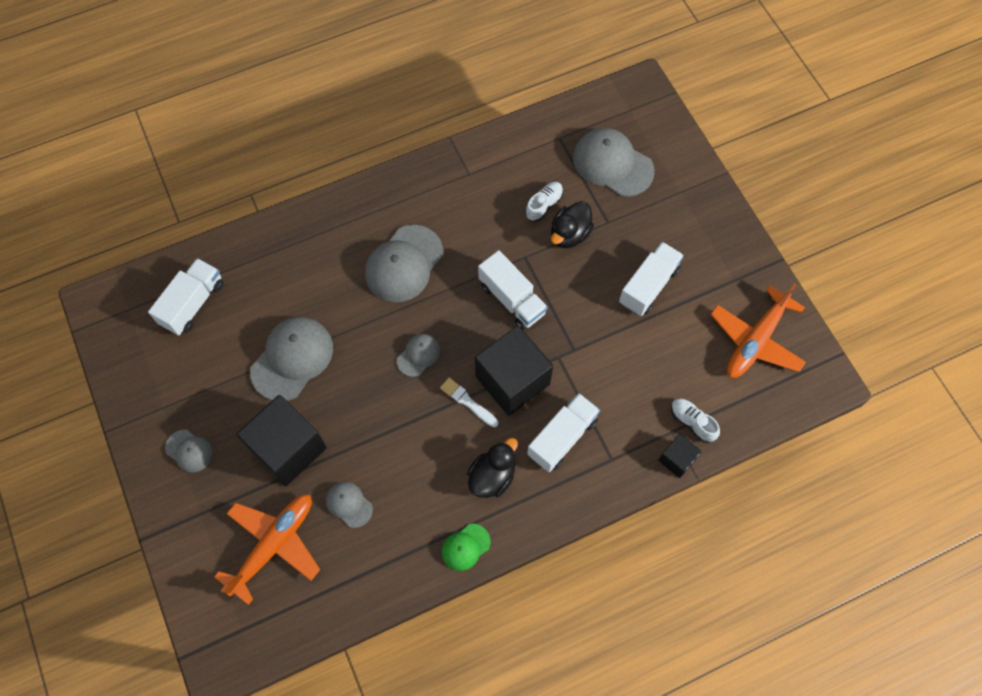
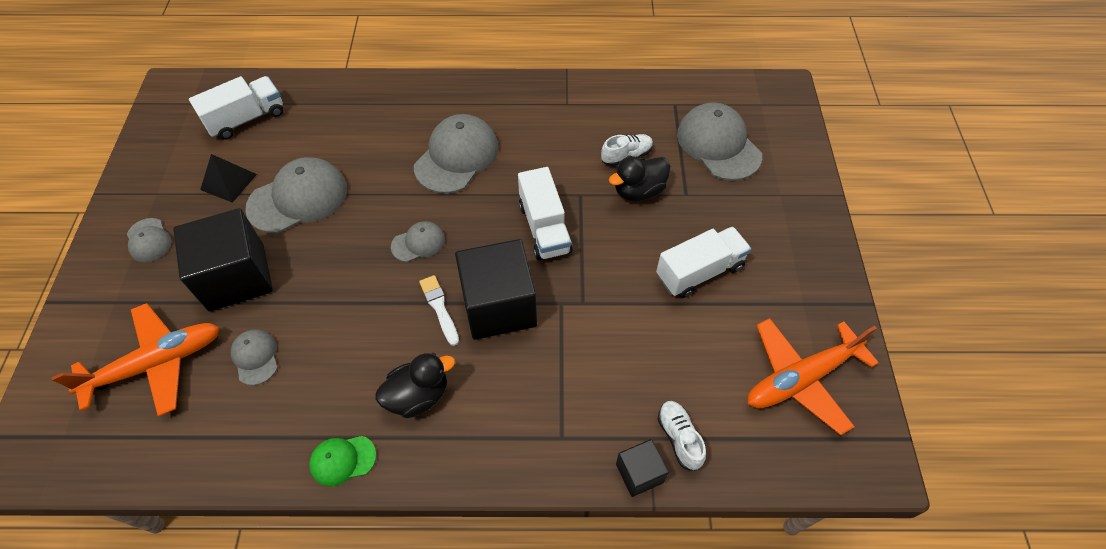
camera: 25 degrees right, 10 degrees down
grey cap [365,225,443,302] -> grey cap turned 150 degrees clockwise [414,114,499,194]
white truck [527,393,600,472] -> none
none -> black pyramid [200,154,257,203]

